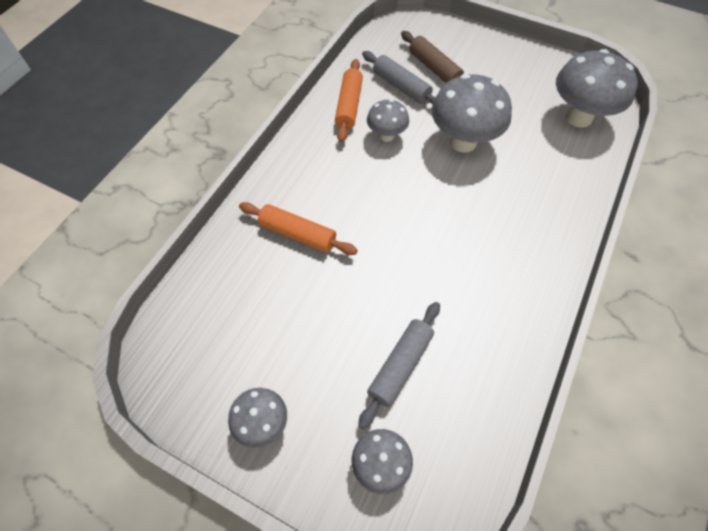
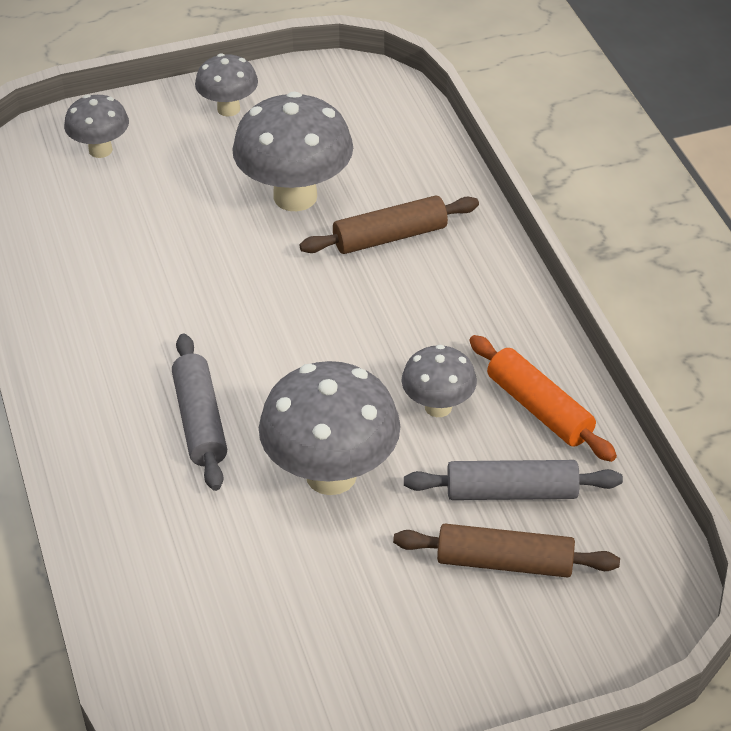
camera: 135 degrees right, 15 degrees down
orange rolling pin [239,202,358,255] -> brown rolling pin [299,195,479,254]
grey rolling pin [358,302,440,429] -> grey rolling pin moved to [172,334,227,491]
grey mushroom [556,49,638,128] -> grey mushroom moved to [232,91,353,211]

